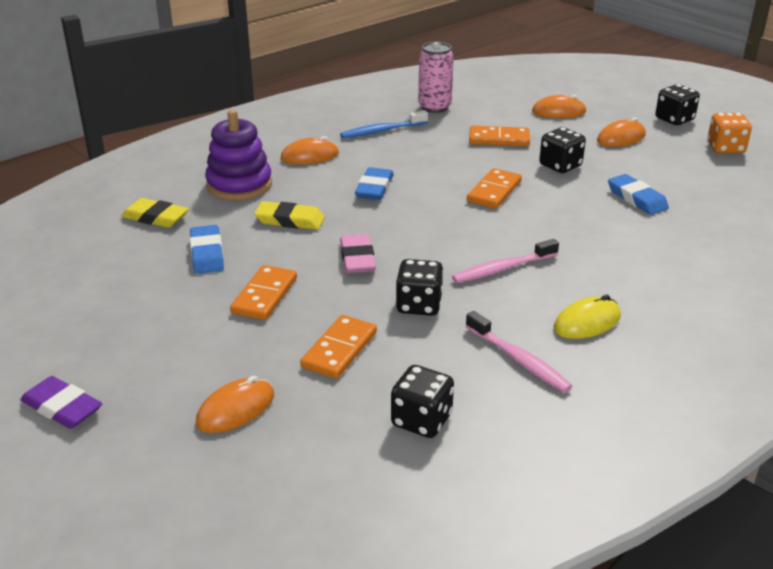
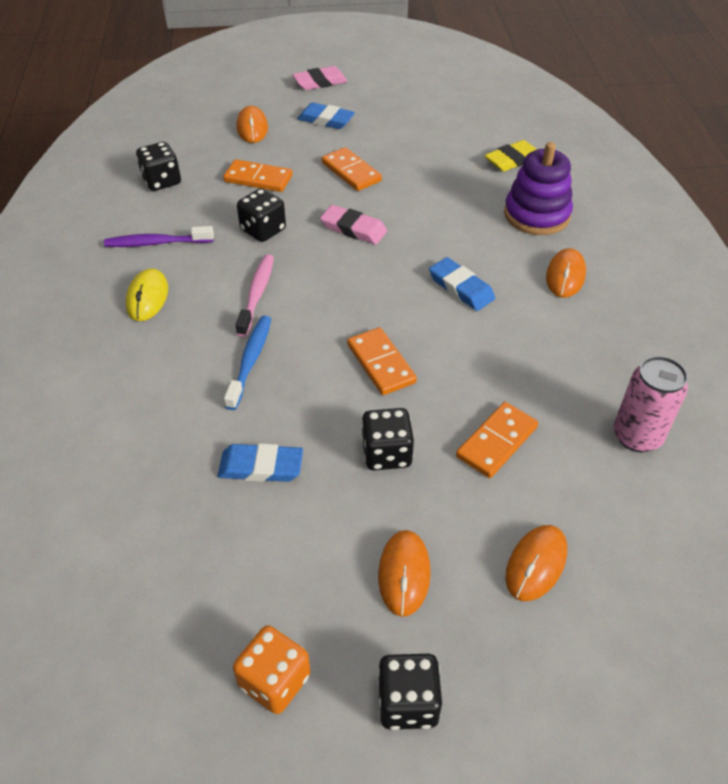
camera: 125 degrees right, 15 degrees up
purple eraser [20,376,102,429] -> pink eraser [292,66,348,90]
blue eraser [190,225,224,274] -> blue eraser moved to [297,102,355,129]
yellow eraser [254,201,325,230] -> none
orange domino [300,315,377,379] -> orange domino turned 45 degrees counterclockwise [223,159,292,192]
blue toothbrush [340,110,428,139] -> blue toothbrush moved to [224,316,271,410]
pink toothbrush [466,311,572,393] -> purple toothbrush [104,226,214,247]

